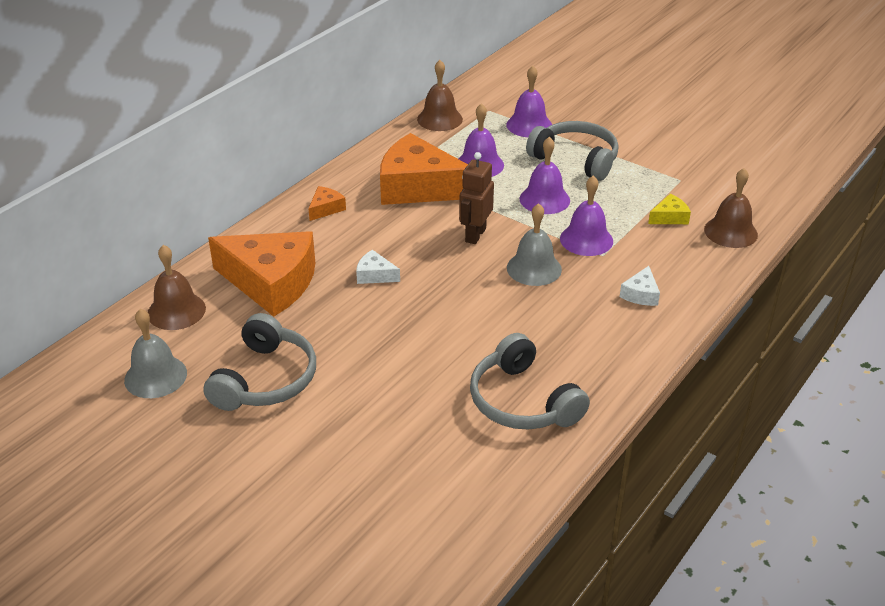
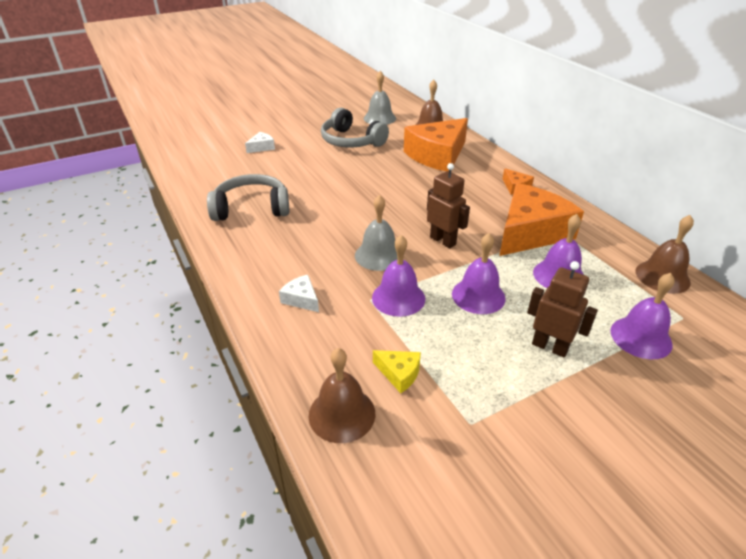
camera: 115 degrees right, 0 degrees up
white cheese [356,250,400,284] -> white cheese moved to [245,132,275,153]
grey headphones [526,121,619,181] -> brown robot [527,261,598,357]
yellow cheese [648,194,691,224] -> yellow cheese turned 60 degrees counterclockwise [373,350,421,393]

